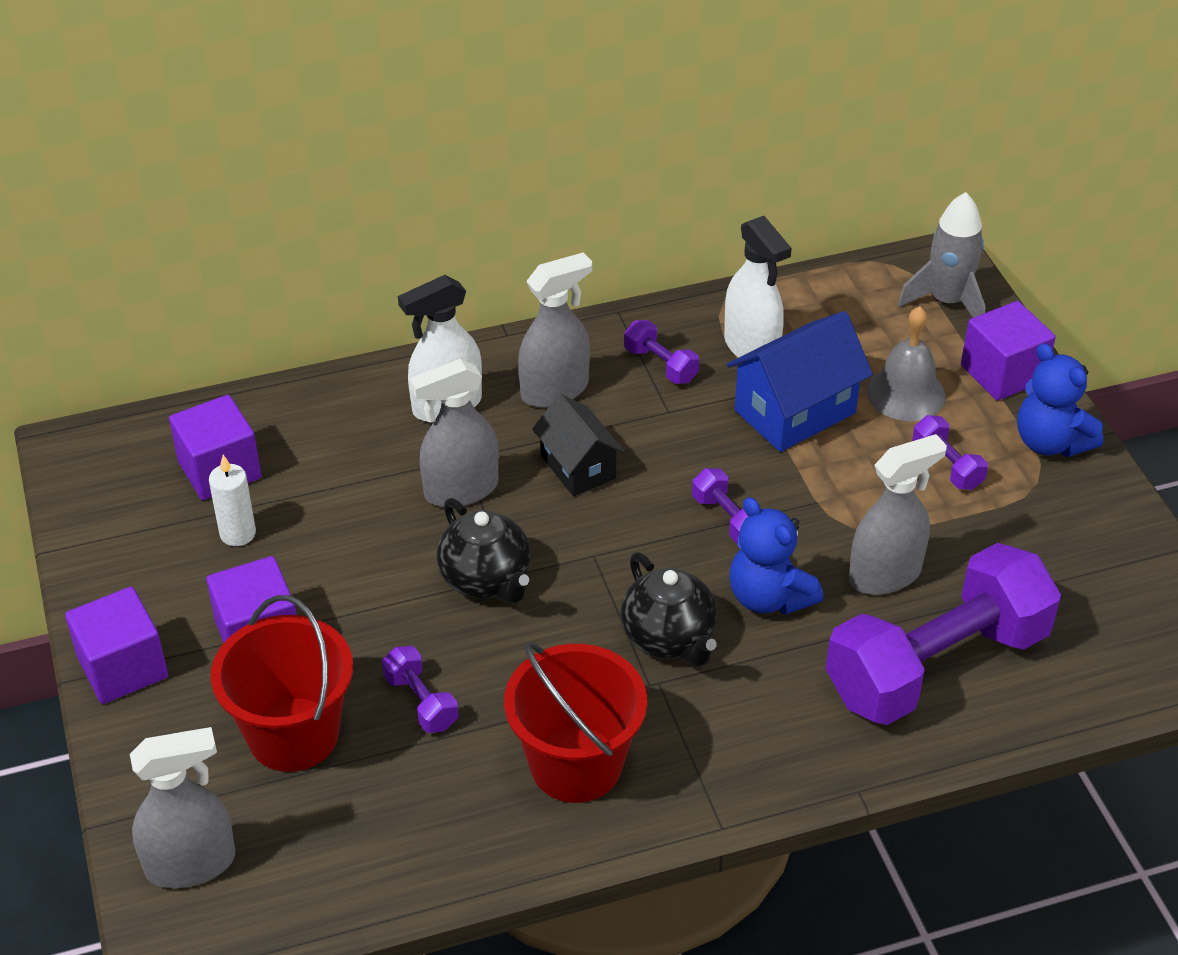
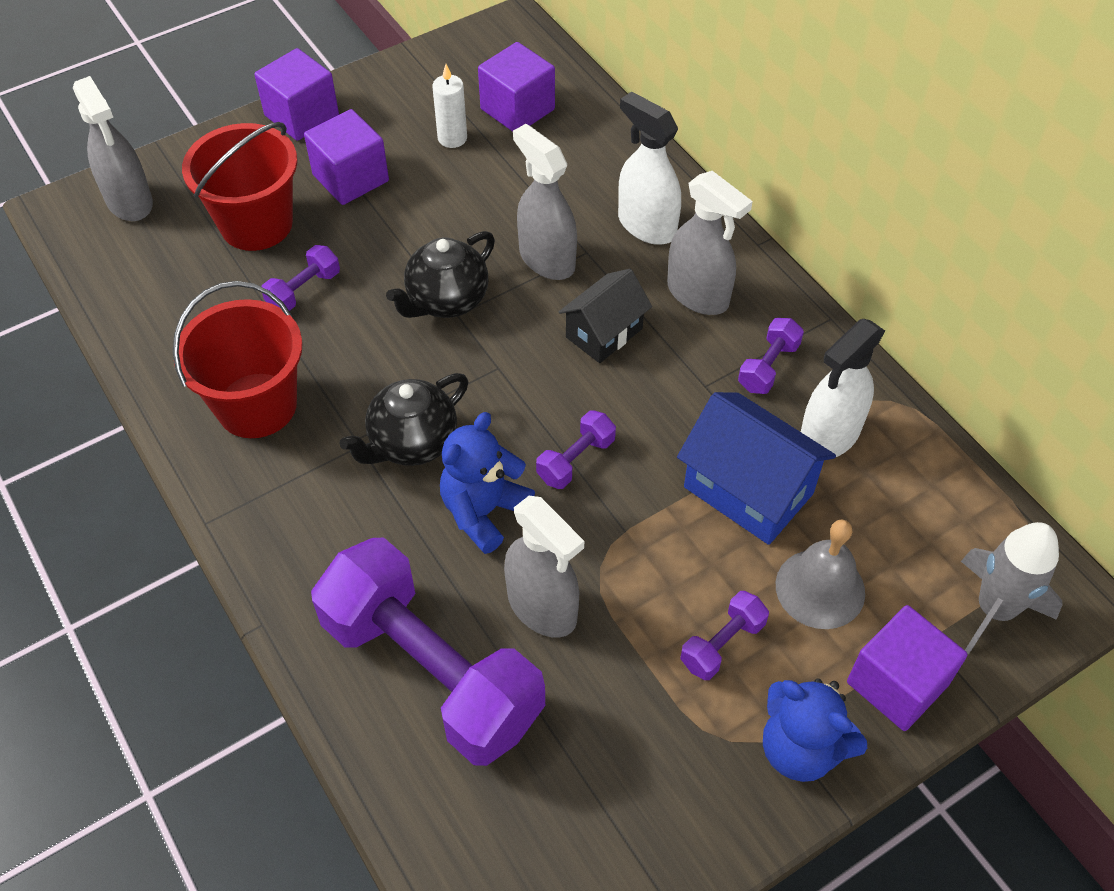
camera: 75 degrees right, 10 degrees up
blue teddy bear [1017,343,1104,457] -> blue teddy bear turned 90 degrees counterclockwise [763,679,867,782]

